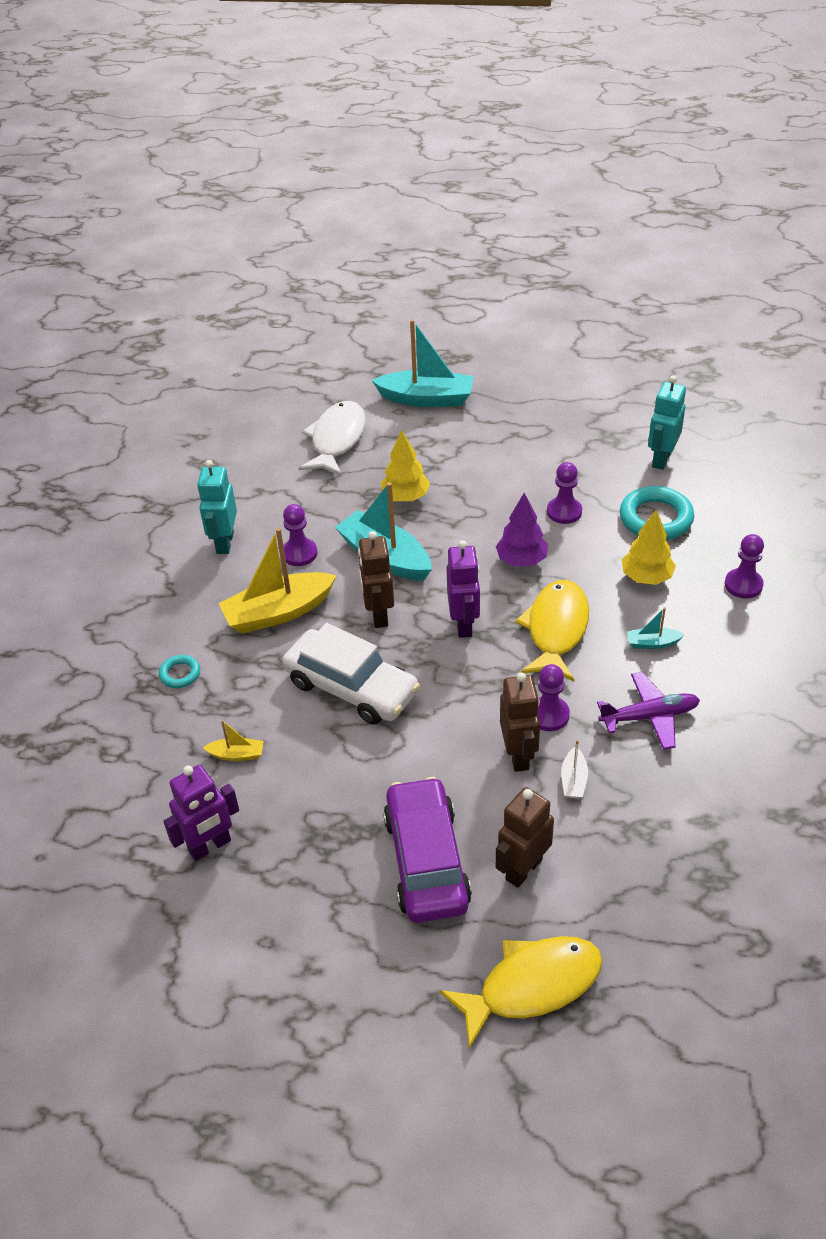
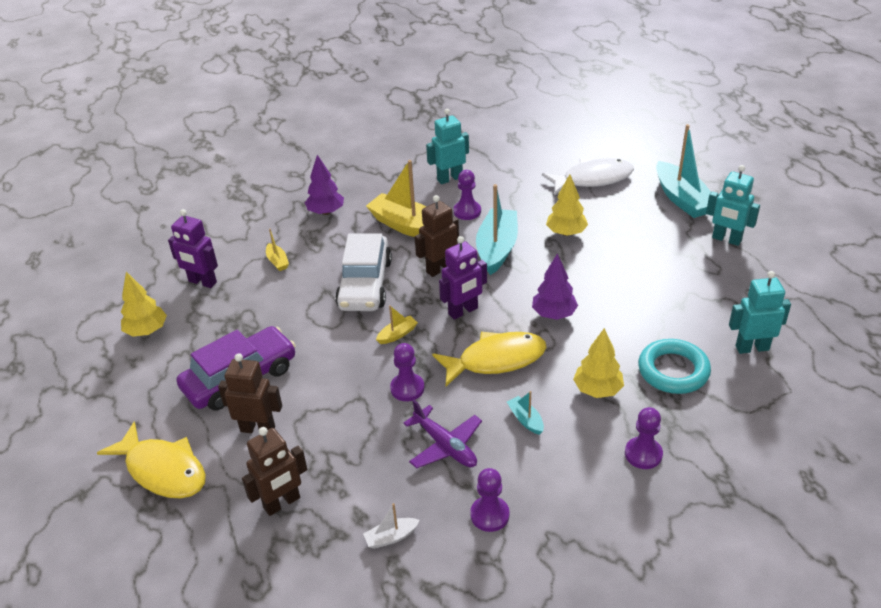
camera: 60 degrees right, 5 degrees down
turquoise ring [159,655,200,688] -> purple tree [305,155,344,215]
brown robot [500,672,540,772] -> brown robot moved to [242,427,307,516]
purple pawn [547,462,582,524] -> purple pawn moved to [470,468,509,532]
white boat [561,740,588,799] -> white boat moved to [363,503,420,549]
none -> yellow tree [121,272,167,337]
none -> yellow boat [376,305,418,344]
none -> turquoise robot [706,165,760,246]

